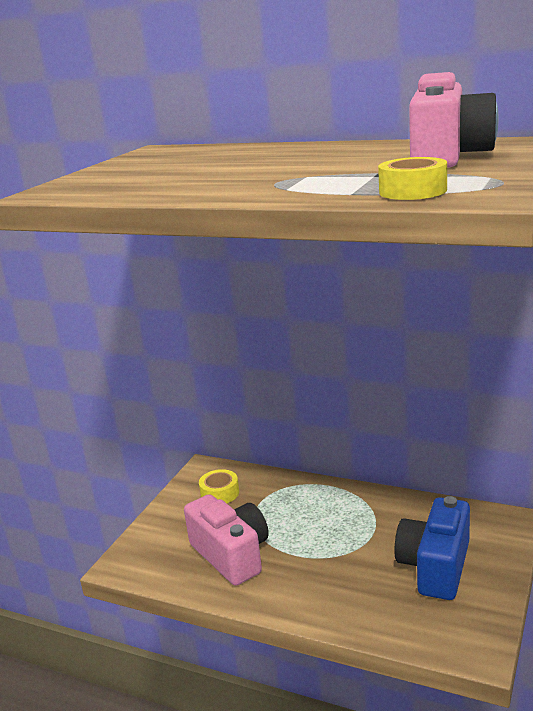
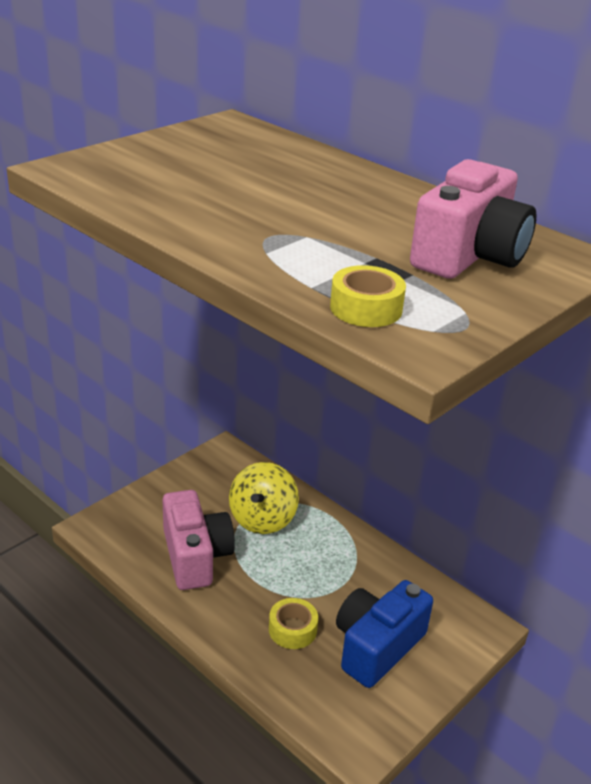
camera: 15 degrees right, 10 degrees up
yellow tape [199,469,239,503] -> yellow tape moved to [269,598,318,649]
none -> yellow spinning top [229,462,299,534]

